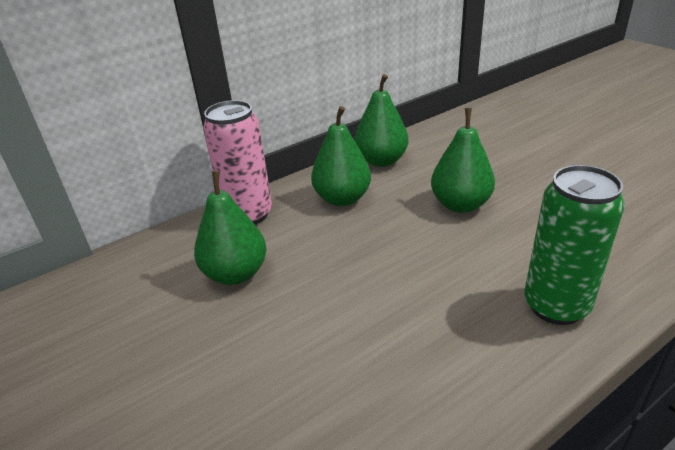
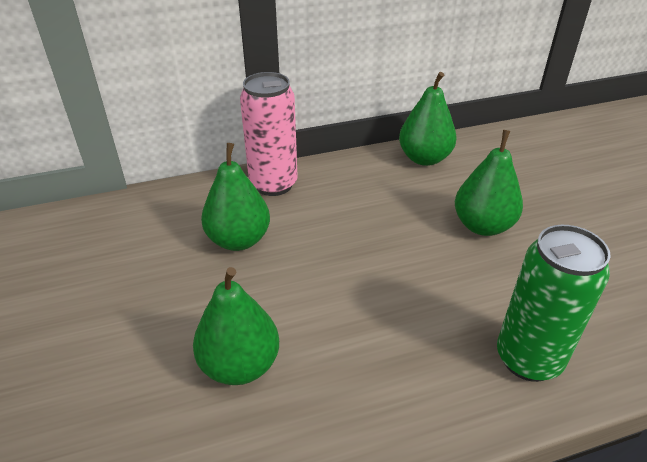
camera: 15 degrees right, 5 degrees up
green pear [311,106,371,206] -> green pear moved to [193,267,279,385]

